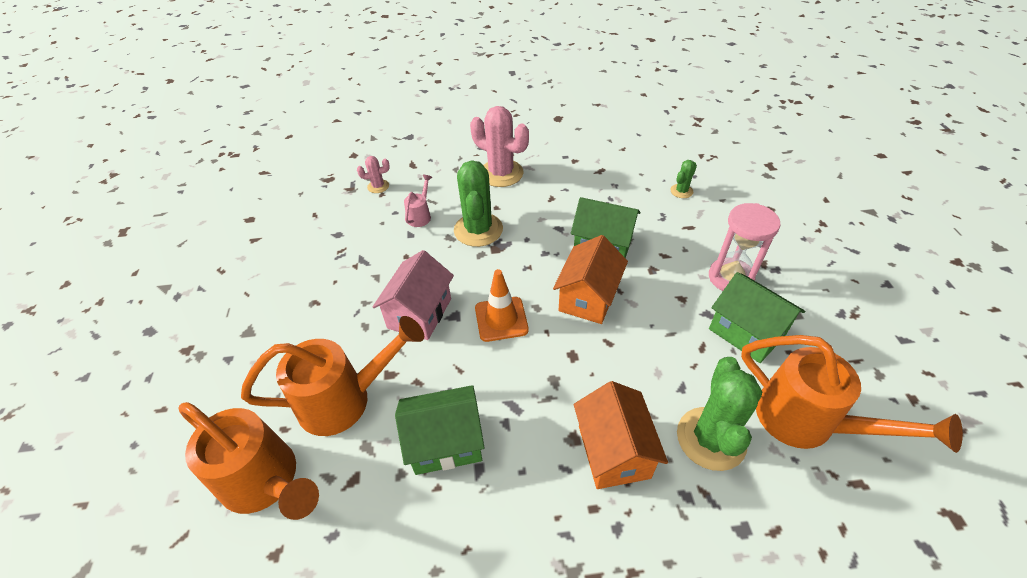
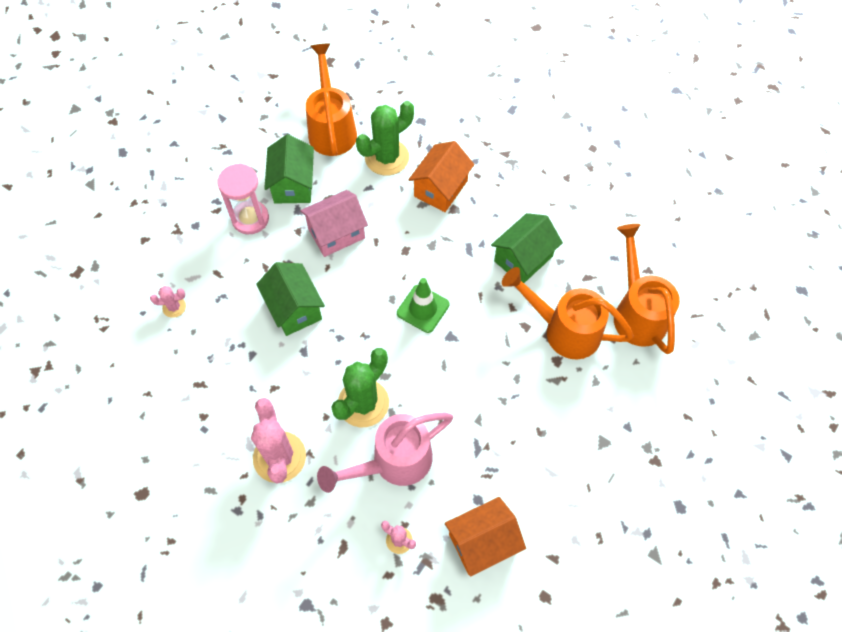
camera: 140 degrees left, 15 degrees up
pink house [373,250,454,340] -> pink house moved to [300,190,368,257]
green house [395,385,485,475] -> green house turned 75 degrees counterclockwise [491,213,563,283]
pink watering can [404,174,432,227] -> pink watering can [317,412,453,493], size x2.19
orange traffic cone [475,269,529,342] -> green traffic cone [397,278,449,333]
orange house [553,235,628,324] -> orange house moved to [445,497,526,576]
green cactus [670,160,697,198] -> pink cactus [150,286,186,318]

